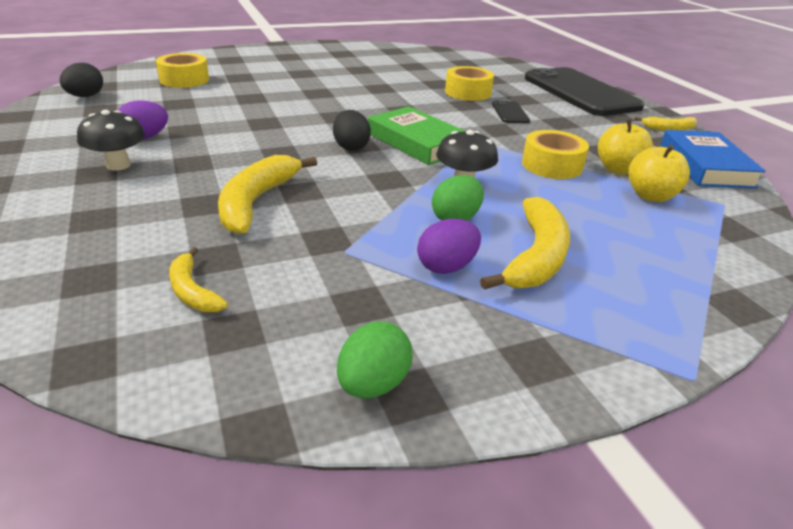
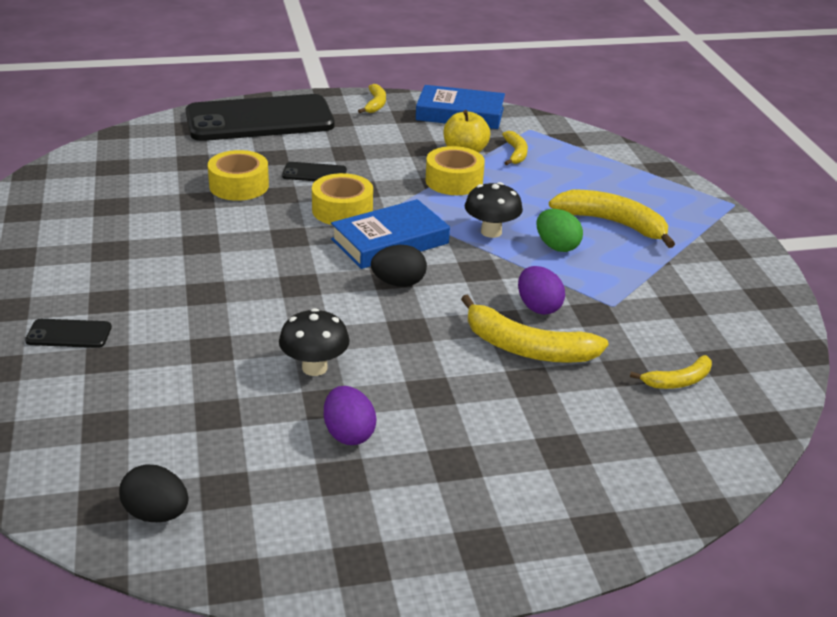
camera: 80 degrees left, 0 degrees up
black mushroom [77,110,145,171] -> black mushroom moved to [279,308,350,376]
yellow tape [156,53,209,88] -> yellow tape moved to [312,173,373,225]
green egg [337,322,413,398] -> none
green book [368,106,465,165] -> blue book [331,199,450,269]
purple egg [417,219,481,274] -> purple egg moved to [518,266,565,315]
yellow apple [628,145,690,202] -> yellow banana [502,131,528,165]
none -> black phone [25,319,112,348]

